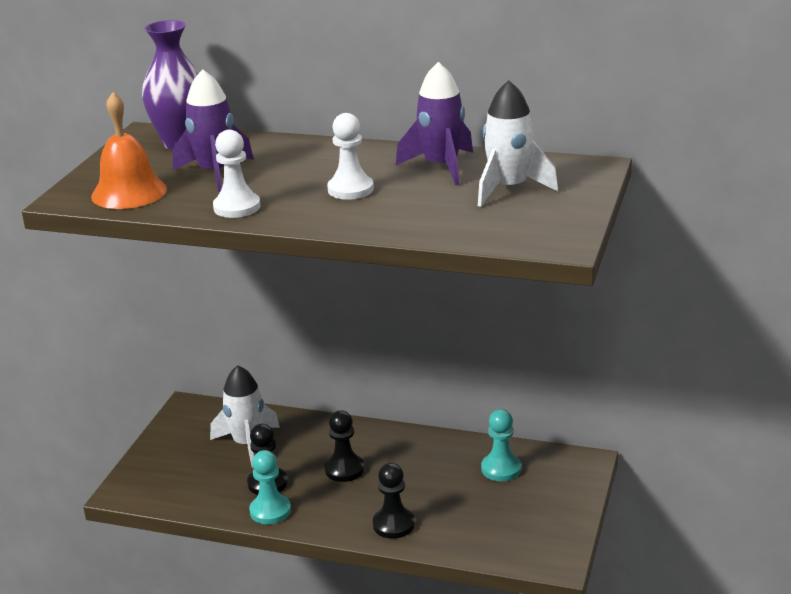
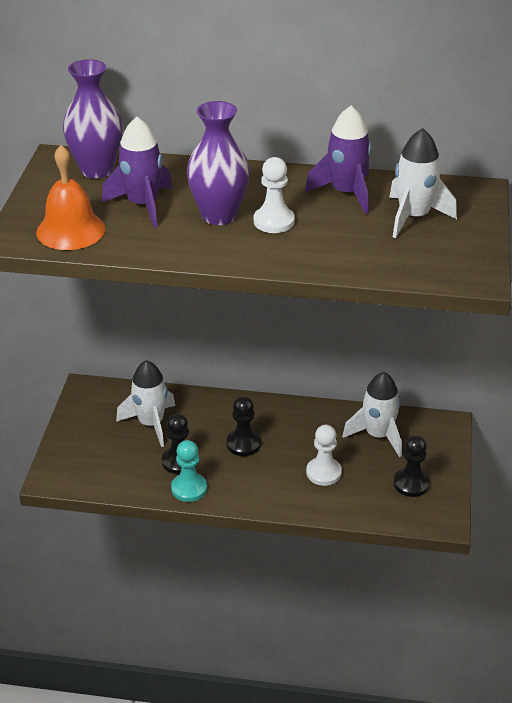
camera: 10 degrees left, 10 degrees up
white pawn [213,130,260,218] -> white pawn moved to [306,425,342,486]
black pawn [373,463,415,539] -> black pawn moved to [394,435,430,497]
turquoise pawn [481,409,521,481] -> white rocket [342,372,402,457]
none -> purple vase [187,101,250,225]

